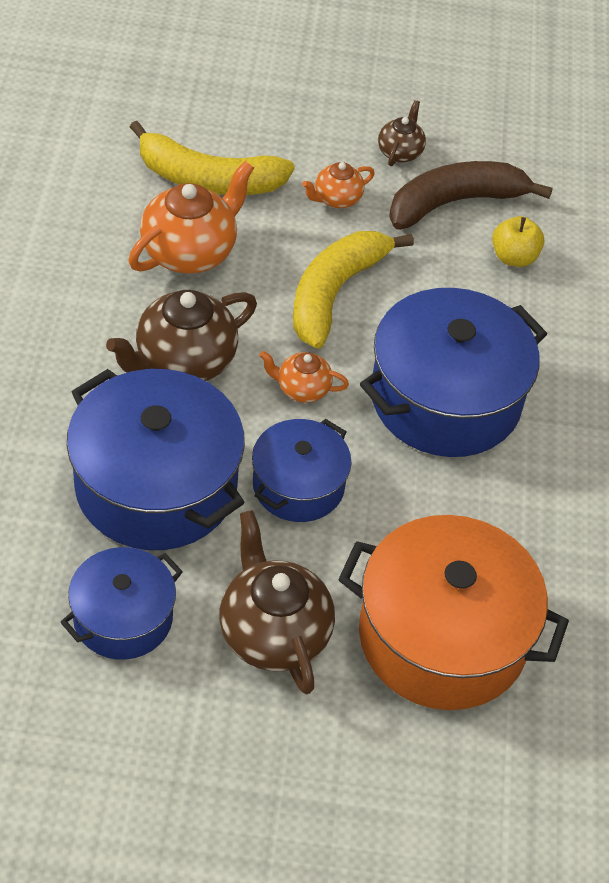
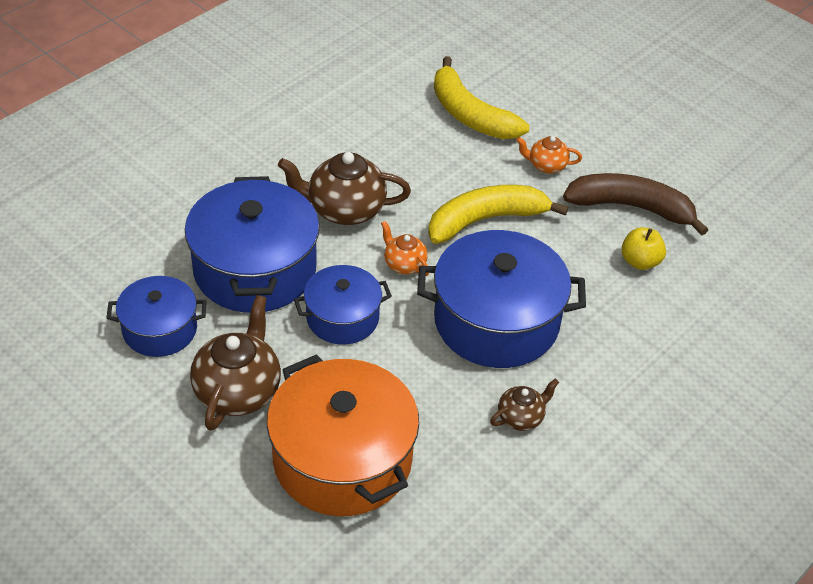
camera: 40 degrees right, 5 degrees down
orange teapot [129,161,254,274] -> none
brown teapot [378,100,426,166] -> brown teapot moved to [490,378,559,431]

